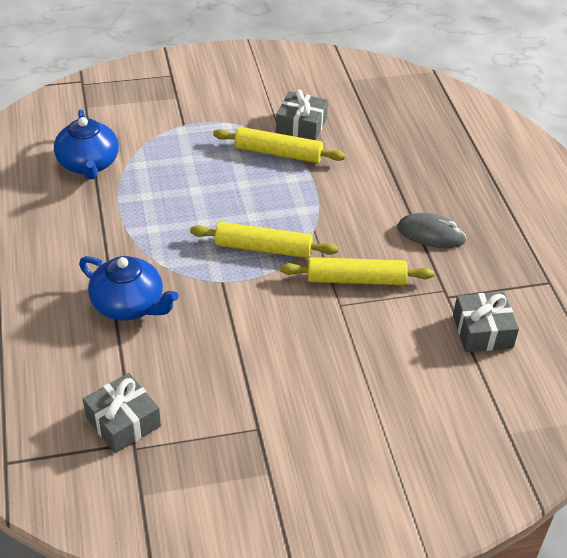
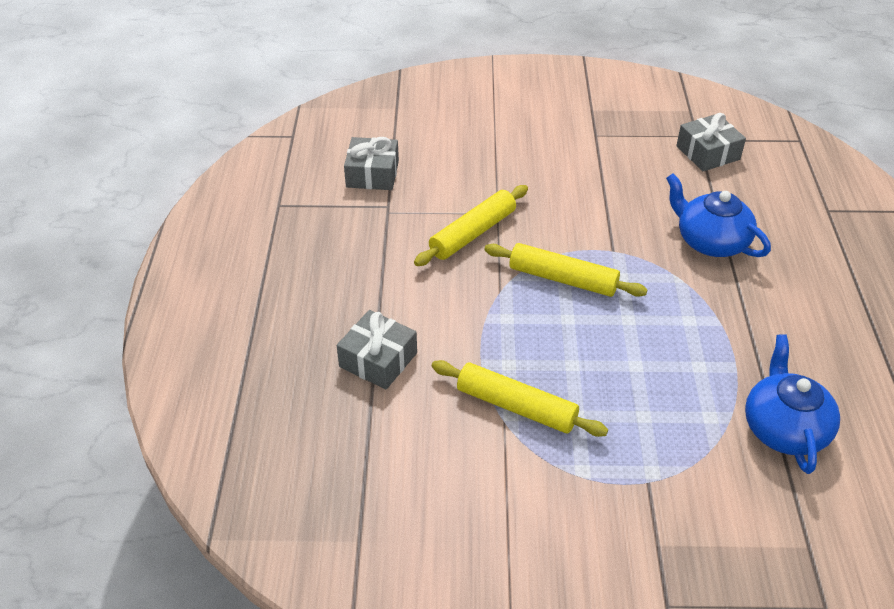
camera: 165 degrees left, 0 degrees up
grey gift [276,89,328,140] -> grey gift moved to [337,310,417,389]
yellow rolling pin [280,257,434,285] -> yellow rolling pin turned 60 degrees counterclockwise [414,185,528,266]
grey mouse [397,213,467,248] -> none

